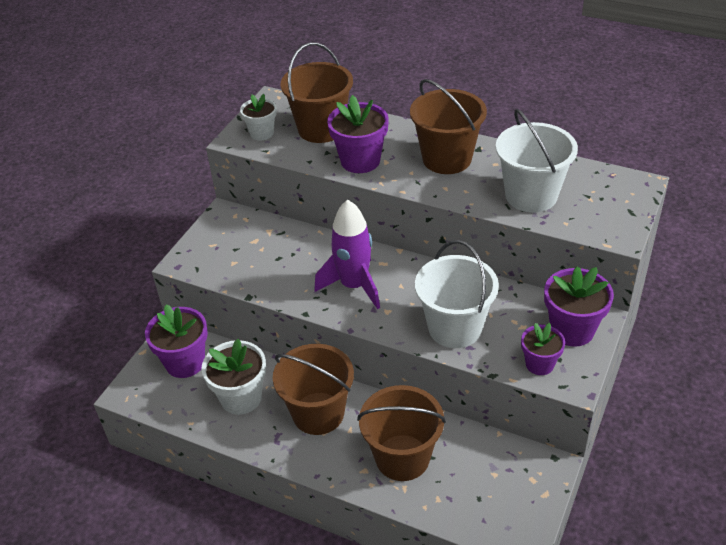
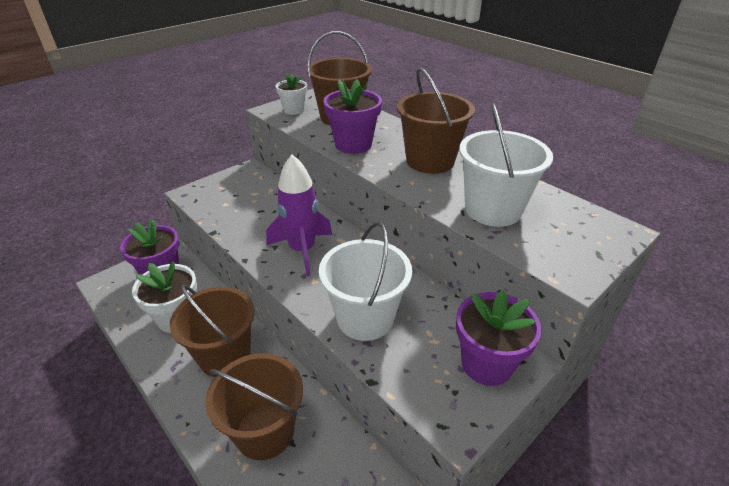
camera: 20 degrees right, 5 degrees down
purple flower pot [521,323,565,375] -> none

